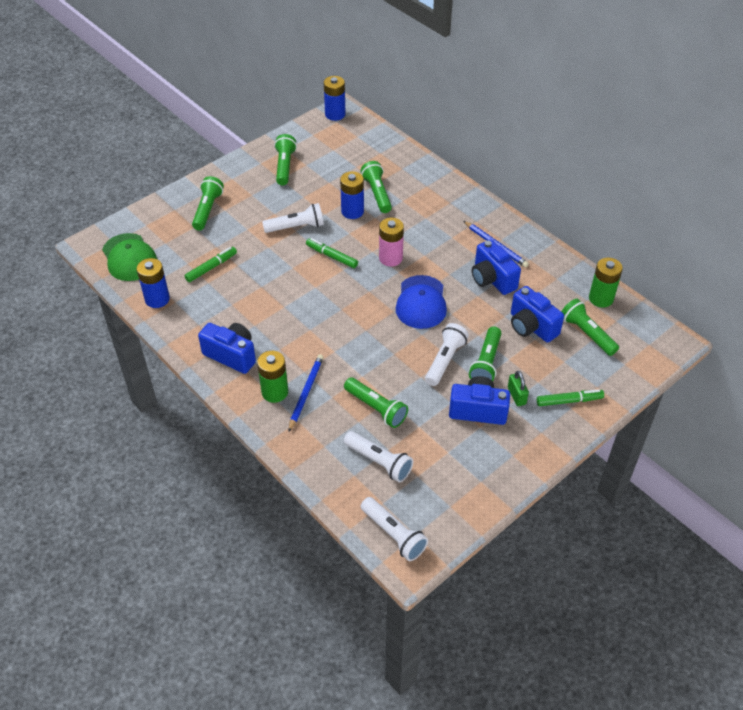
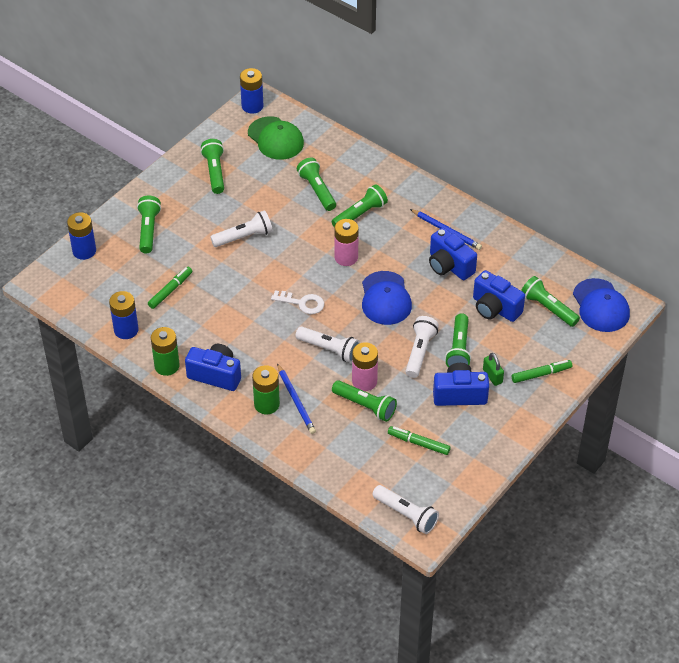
camera: 10 degrees left, 0 degrees up
green cap [102,233,157,281] -> green cap moved to [248,116,304,160]
blue pencil [289,354,324,431] -> blue pencil turned 150 degrees clockwise [277,363,316,434]
green marker [306,238,358,268] -> green marker moved to [388,426,451,455]
blue battery [340,171,364,219] -> blue battery moved to [67,212,96,260]
white flashlight [344,431,413,483] -> white flashlight moved to [296,327,360,363]
green battery [589,258,623,308] -> green battery moved to [151,327,180,376]
none -> white key [271,290,324,314]
none -> green flashlight [332,184,388,227]
none -> pink battery [352,342,378,391]
none -> blue cap [573,278,630,332]

